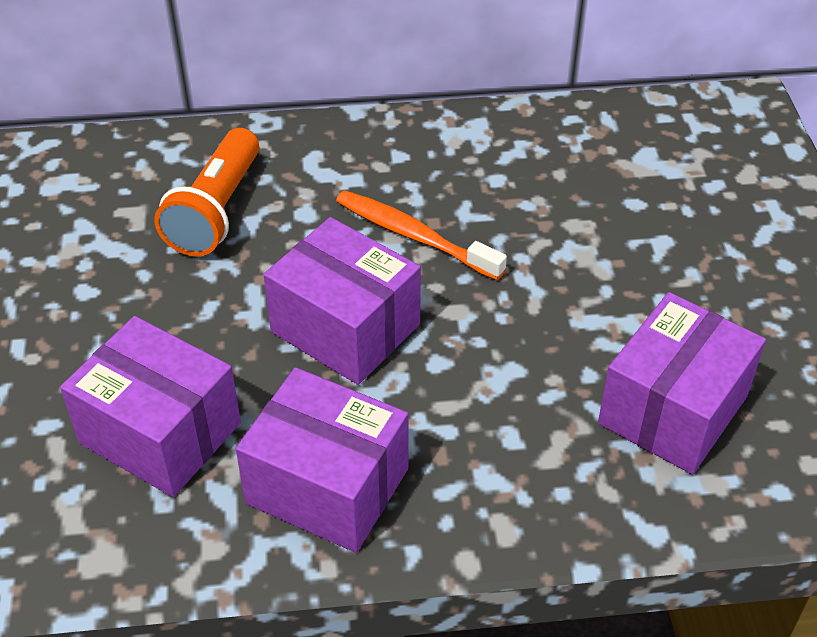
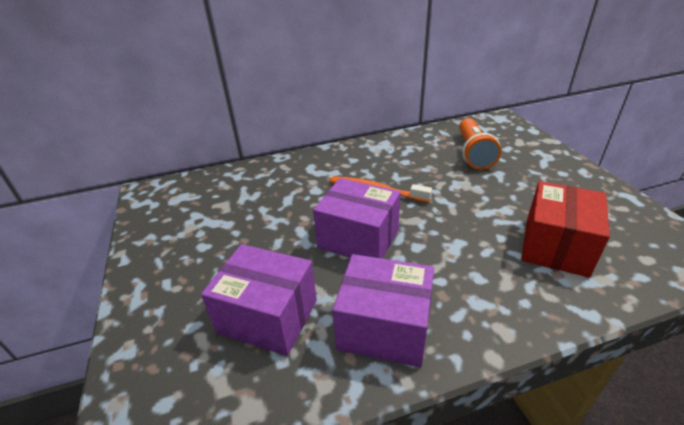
camera: 10 degrees left, 10 degrees down
orange flashlight [154,128,259,257] -> orange flashlight moved to [459,118,501,170]
purple box [598,292,766,474] -> red box [521,181,610,277]

